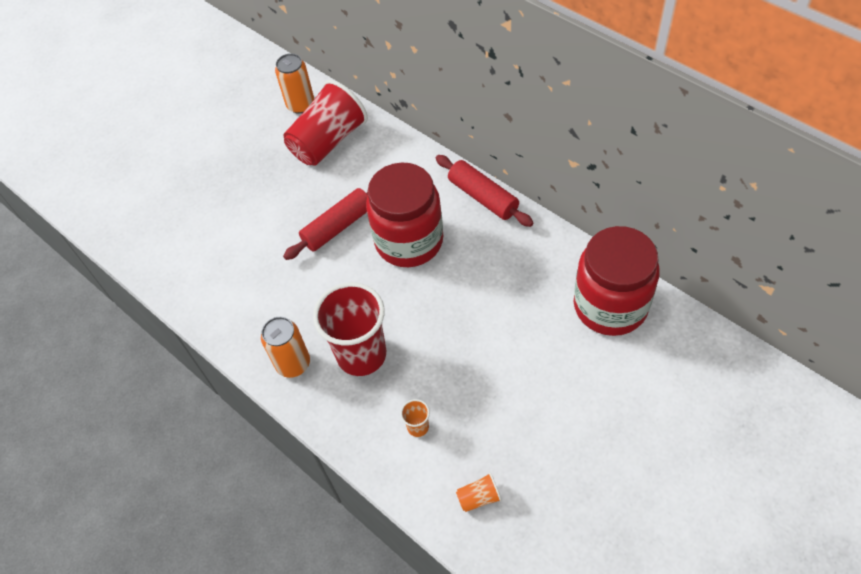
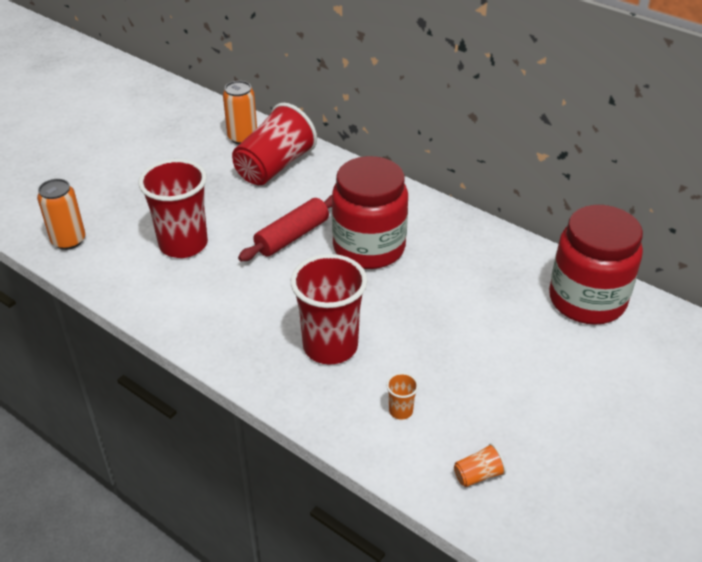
camera: 10 degrees left, 15 degrees down
orange can [261,317,310,378] -> orange can moved to [37,179,85,250]
red rolling pin [436,155,533,227] -> none
none -> red cup [139,159,208,258]

